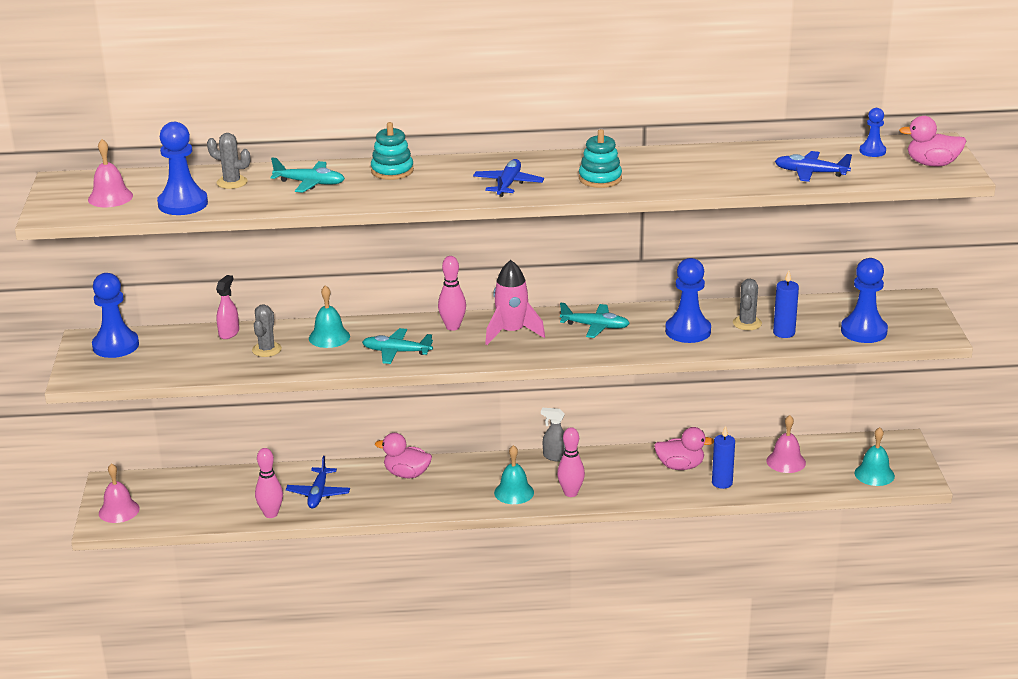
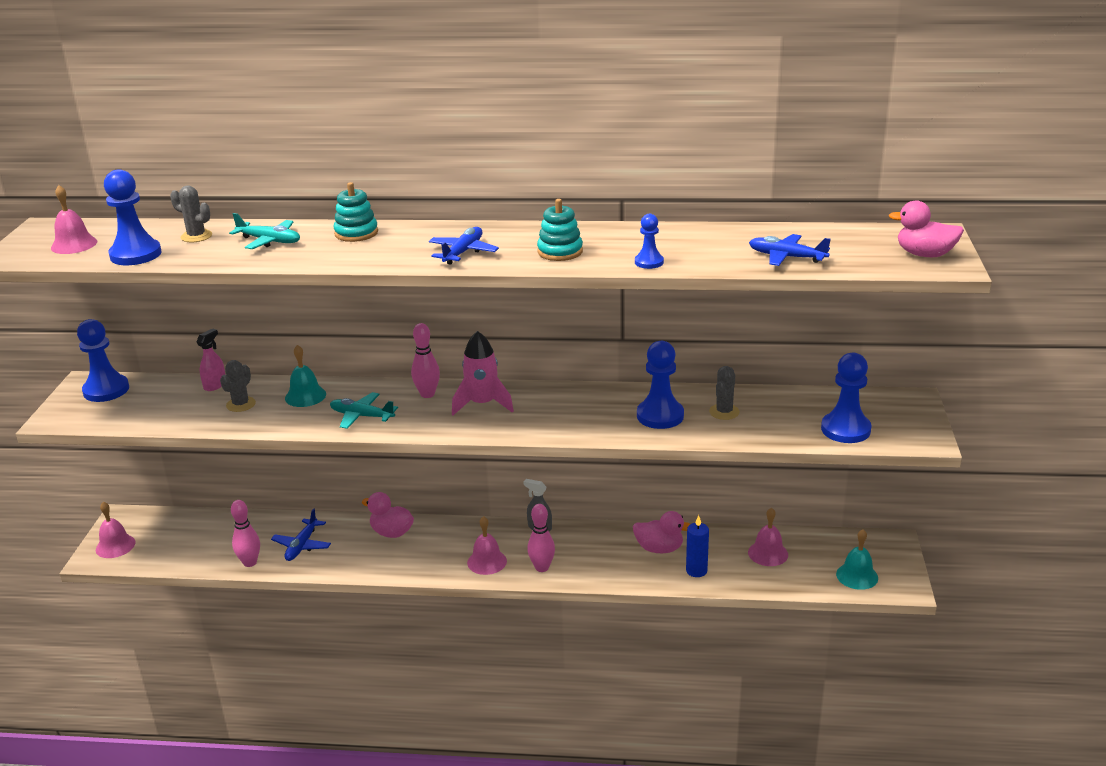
camera: 10 degrees right, 0 degrees up
turquoise bell [494,445,534,504] -> pink bell [467,516,507,575]
turquoise plane [560,302,630,338] -> none
blue candle [773,270,799,338] -> none
blue pawn [859,108,886,157] -> blue pawn moved to [635,214,664,269]

